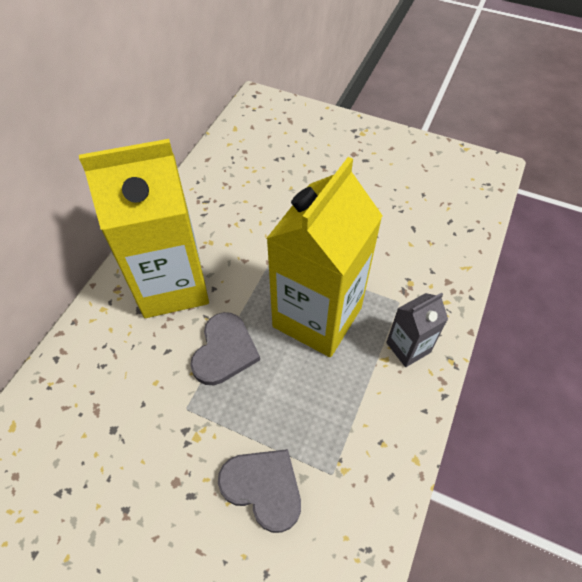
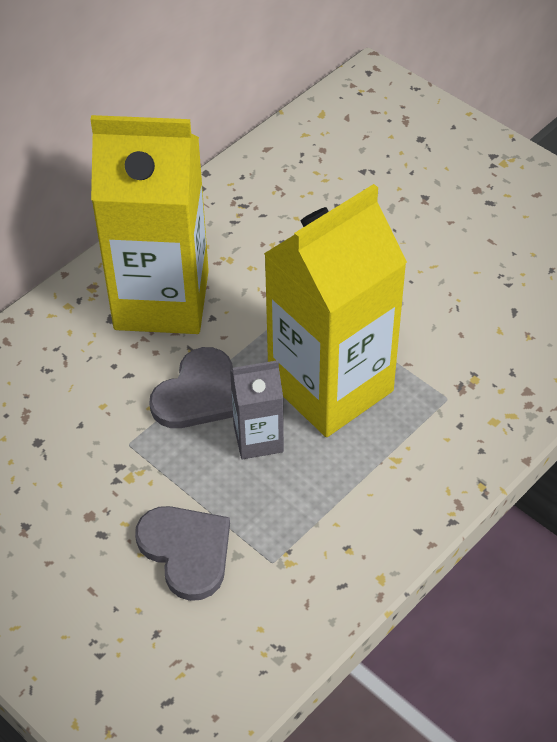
camera: 20 degrees right, 5 degrees down
grey carton [386,293,448,367] -> grey carton moved to [230,360,284,459]

